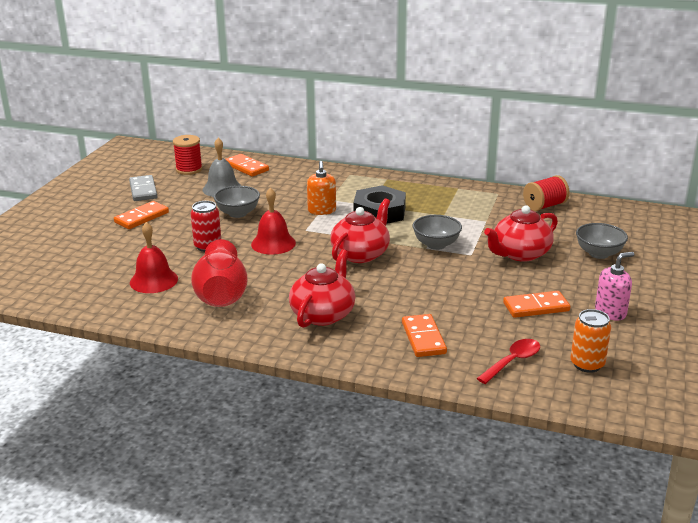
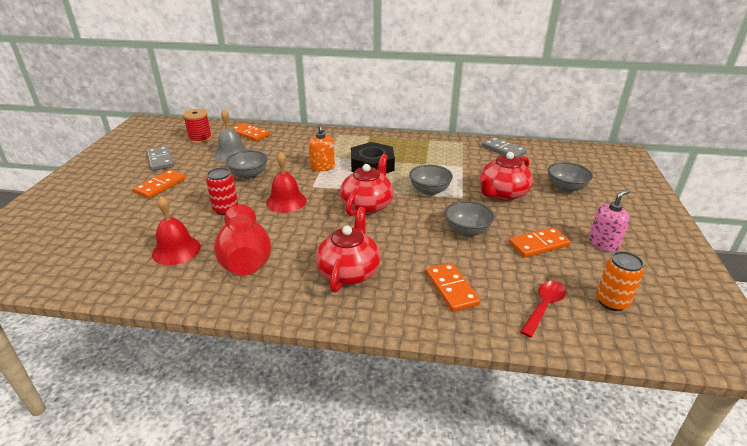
camera: 10 degrees left, 5 degrees up
red spool [523,175,570,211] -> grey domino [482,137,527,158]
none -> grey bowl [445,201,494,237]

